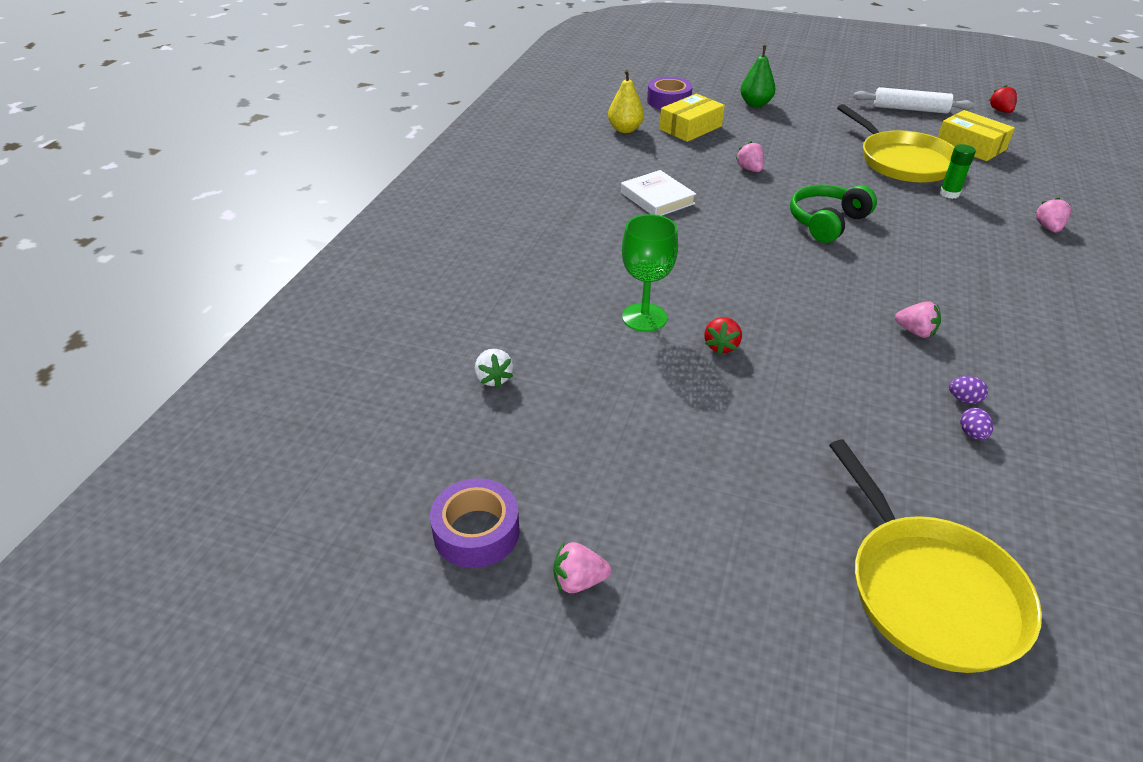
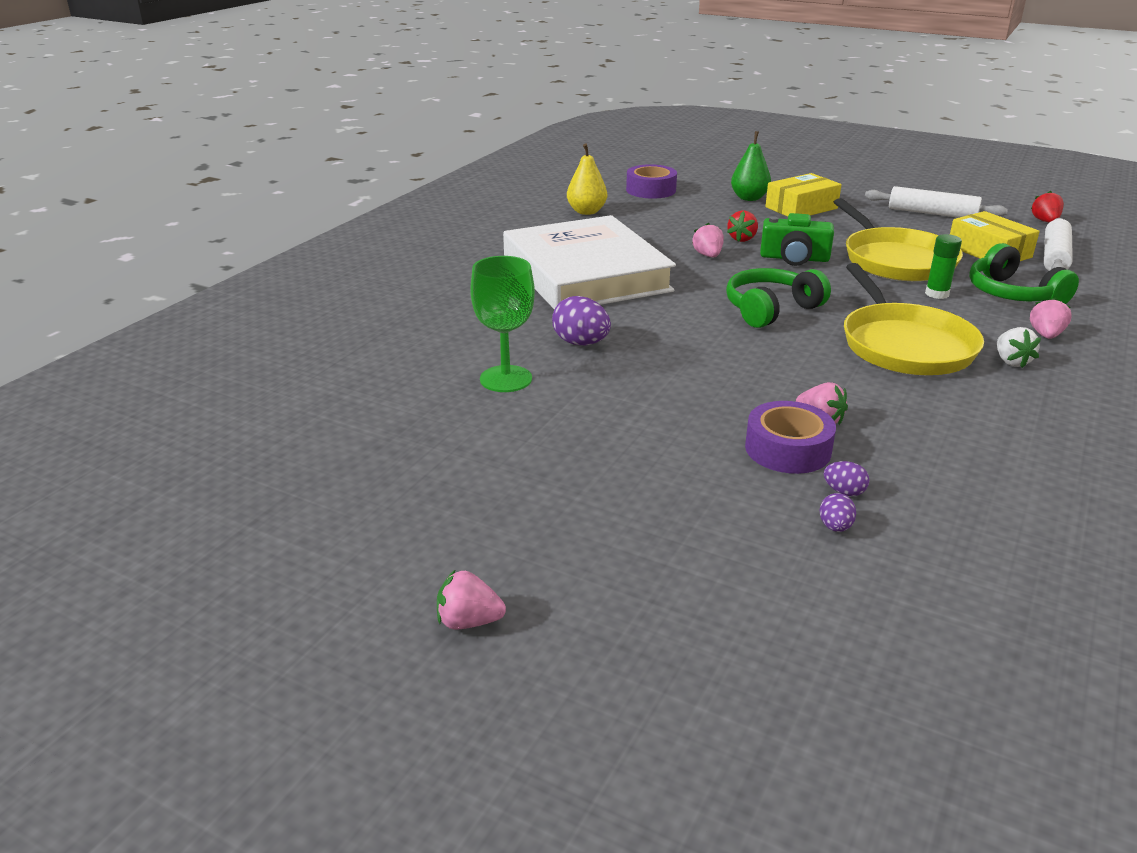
camera: 10 degrees right, 10 degrees down
purple tape [430,478,520,568] -> purple tape moved to [745,401,836,474]
white strawberry [475,349,513,388] -> white strawberry moved to [997,327,1041,368]
pink strawberry [554,542,611,593] -> pink strawberry moved to [437,570,506,629]
white book [621,170,696,216] -> white book [503,215,676,310], size x2.17
yellow box [659,94,725,142] -> yellow box moved to [765,173,842,217]
red strawberry [704,317,742,355] -> red strawberry moved to [727,211,758,242]
yellow pan [829,440,1042,673] -> yellow pan moved to [844,263,984,375]
none -> purple egg [552,296,611,345]
none -> green camera [760,213,834,266]
none -> green headphones [969,243,1079,304]
none -> white rolling pin [1044,218,1073,271]

